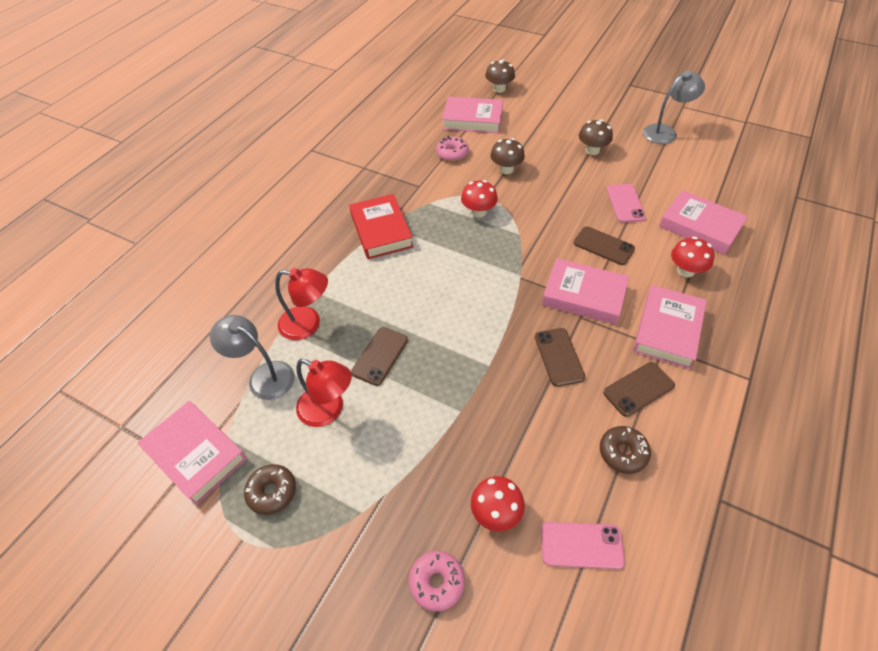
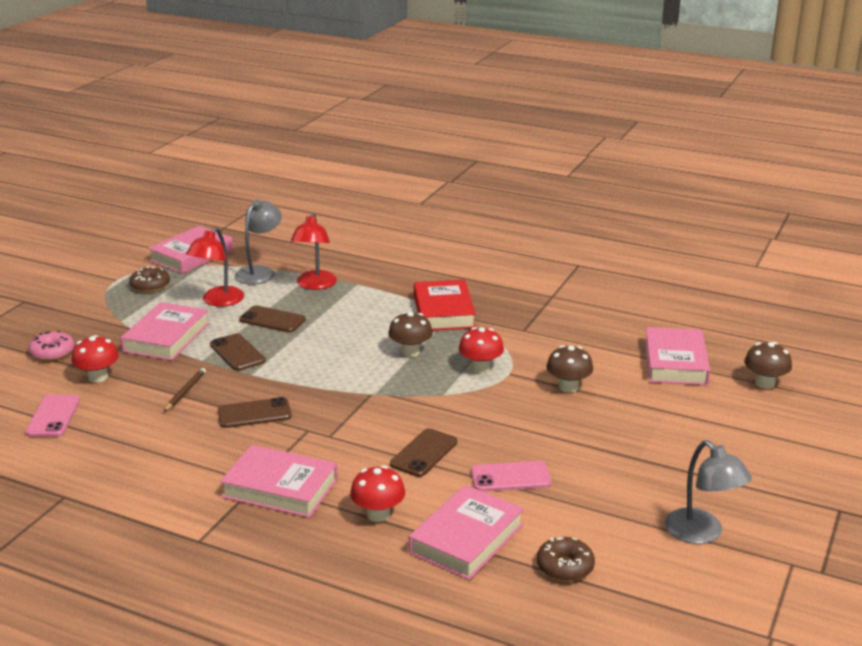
camera: 85 degrees right, 25 degrees down
red book [349,194,413,259] -> red book turned 75 degrees counterclockwise [414,280,476,331]
pink donut [436,136,469,161] -> none
pink book [542,258,629,324] -> pink book moved to [120,302,209,361]
brown mushroom [579,119,613,155] -> brown mushroom moved to [388,312,433,357]
brown donut [600,426,651,474] -> brown donut moved to [537,537,595,582]
brown phone [603,362,675,417] -> brown phone moved to [210,333,266,371]
none -> brown pencil [164,368,206,412]

